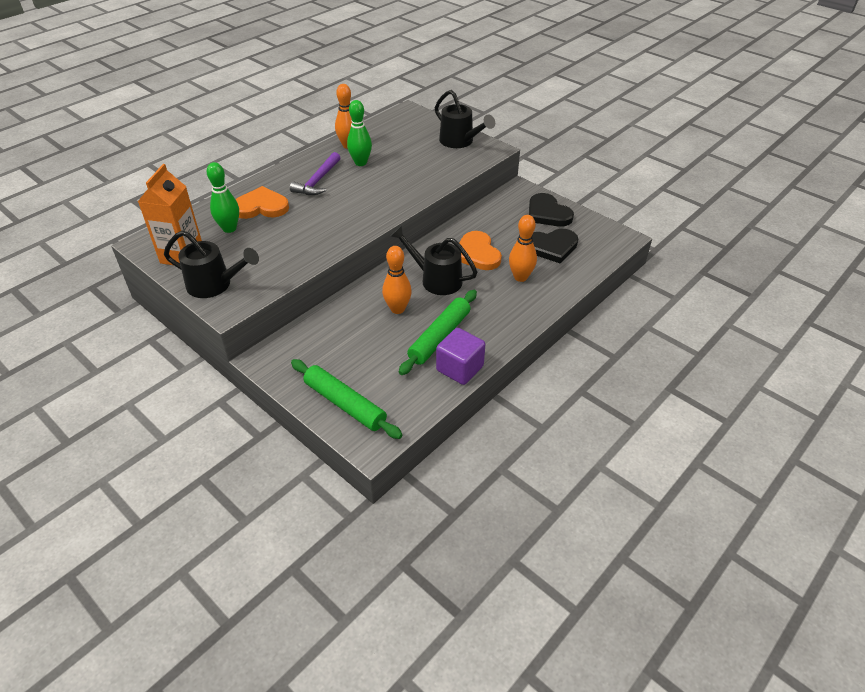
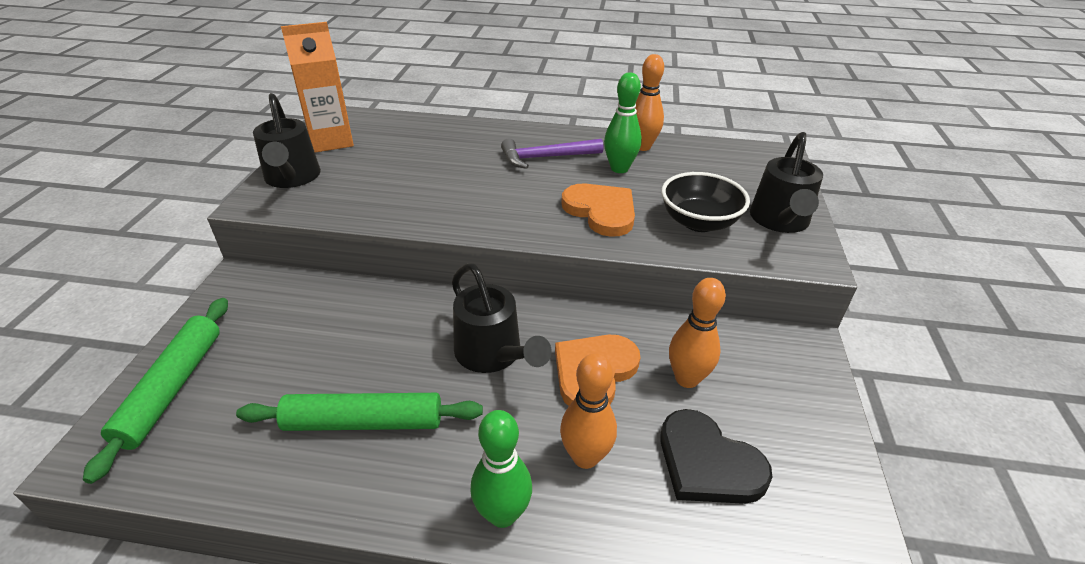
camera: 55 degrees right, 5 degrees down
green bowling pin [206,162,239,233] -> green bowling pin moved to [470,410,532,528]
orange heart [235,186,289,219] -> orange heart moved to [561,184,635,237]
orange bowling pin [382,246,412,314] -> orange bowling pin moved to [669,278,726,388]
black watering can [390,226,478,295] -> black watering can turned 150 degrees clockwise [452,263,552,373]
purple cube [436,328,485,385] -> none
black heart [529,193,574,226] -> none
none -> black bowl [661,172,750,232]

